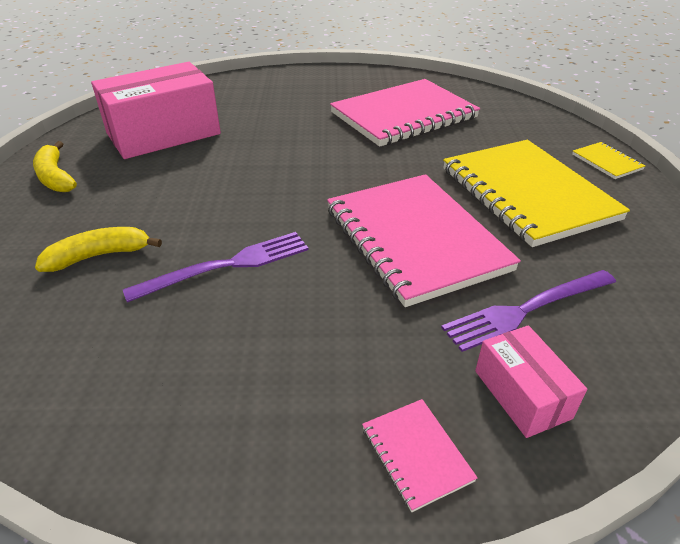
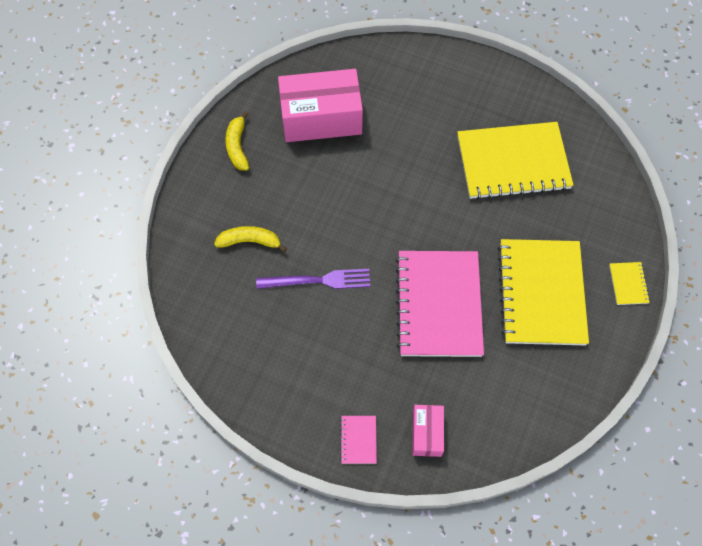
camera: 25 degrees right, 25 degrees up
pink notebook [330,79,480,147] -> yellow notebook [457,122,573,200]
purple fork [441,270,616,352] -> none

